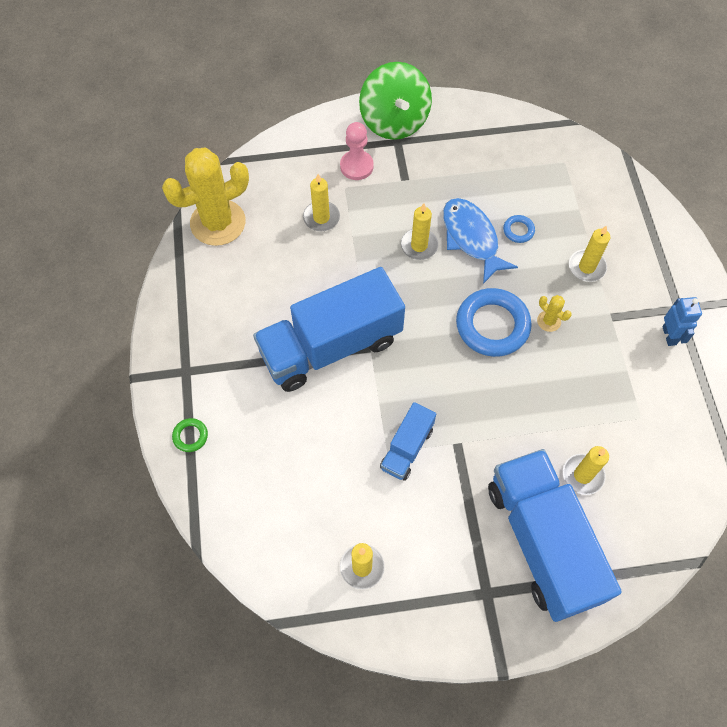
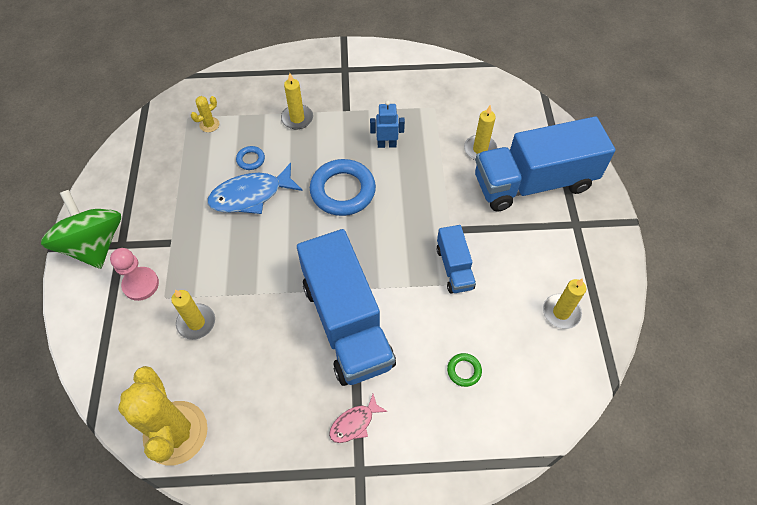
camera: 85 degrees left, 5 degrees down
green ring [172,418,208,452] -> green ring moved to [447,353,482,387]
green spinning top [359,62,432,140] -> green spinning top turned 105 degrees counterclockwise [41,190,121,269]
blue truck [380,402,436,481] -> blue truck turned 45 degrees clockwise [436,225,476,294]
yellow candle [401,204,438,260] -> none
yellow cactus [537,295,572,332] -> yellow cactus moved to [191,96,219,132]
blue robot [662,297,702,346] -> blue robot moved to [370,100,405,148]
none -> pink fish [329,394,388,443]

